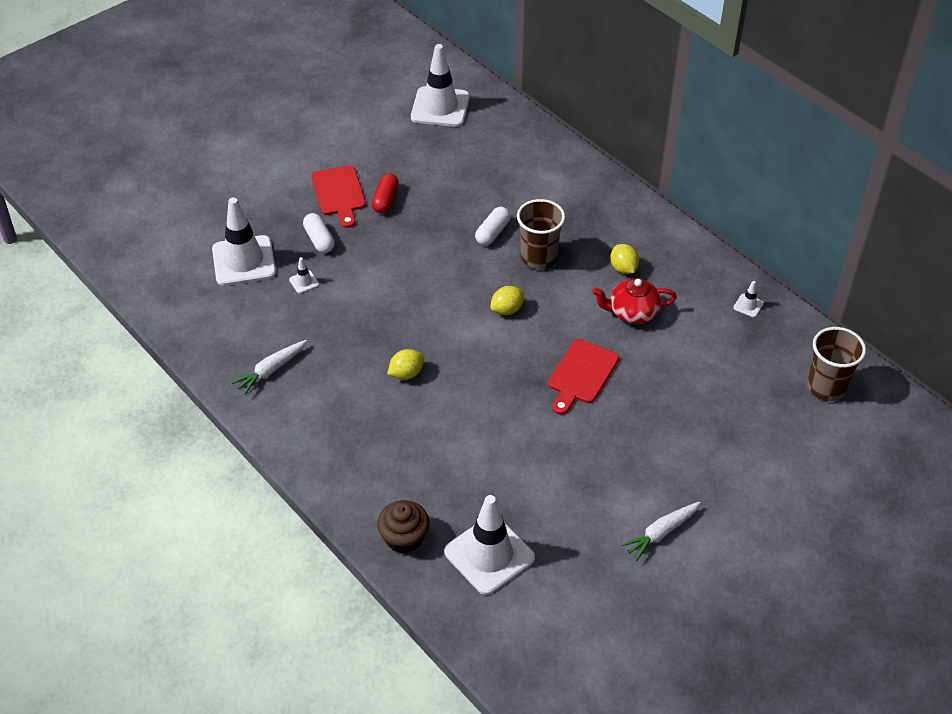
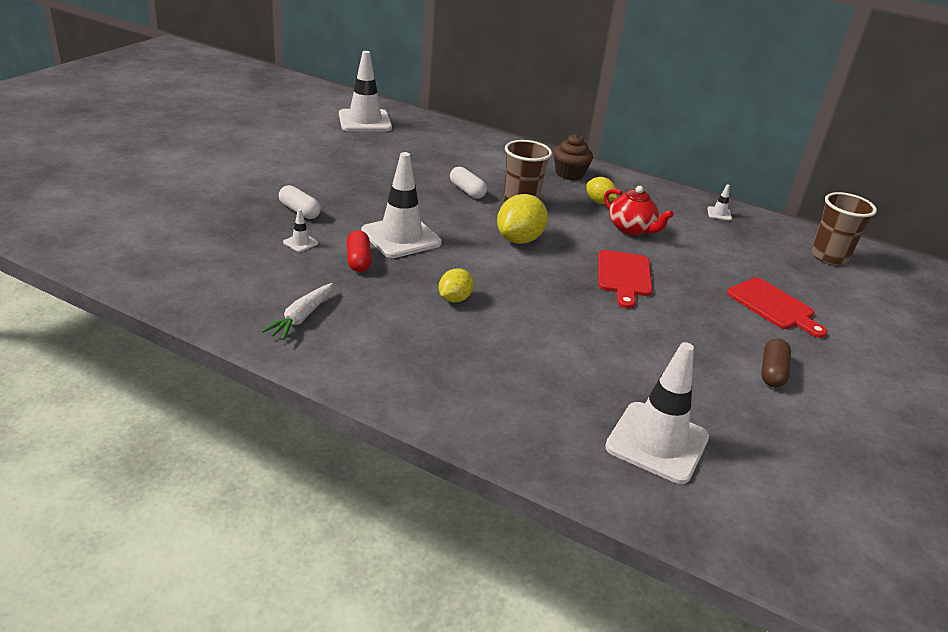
camera: 25 degrees left, 15 degrees down
white traffic cone [212,197,276,286] -> white traffic cone moved to [361,152,442,258]
red cutting board [311,165,366,228] -> red cutting board moved to [727,277,828,338]
red capsule [372,173,399,213] -> red capsule moved to [347,230,372,272]
brown cupcake [377,500,430,554] -> brown cupcake moved to [553,134,593,180]
white capsule [475,207,511,246] -> white capsule turned 45 degrees counterclockwise [450,167,487,199]
yellow lemon [490,286,525,315] -> yellow lemon [497,194,548,244], size x1.65
red teapot [592,278,677,324] -> red teapot turned 105 degrees counterclockwise [604,186,674,235]
white carrot [621,502,701,561] -> none
none -> brown capsule [761,338,791,387]

